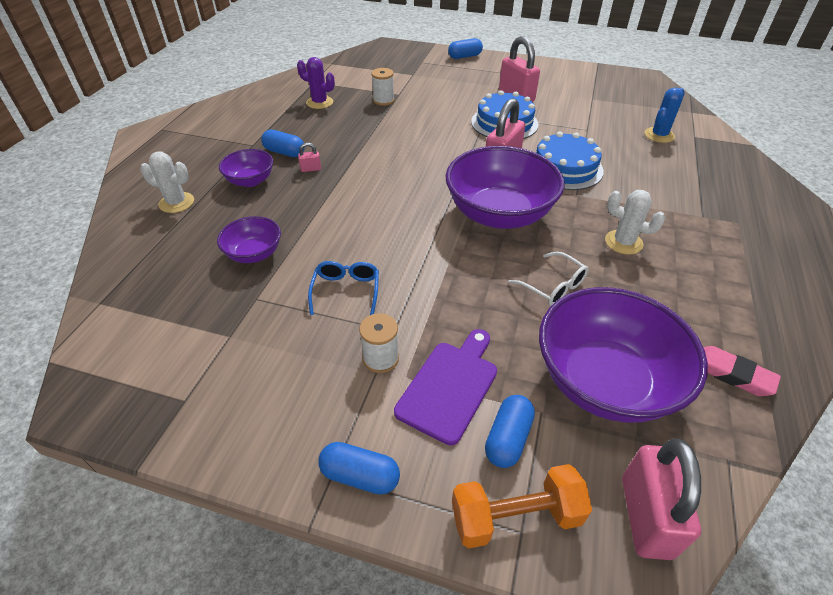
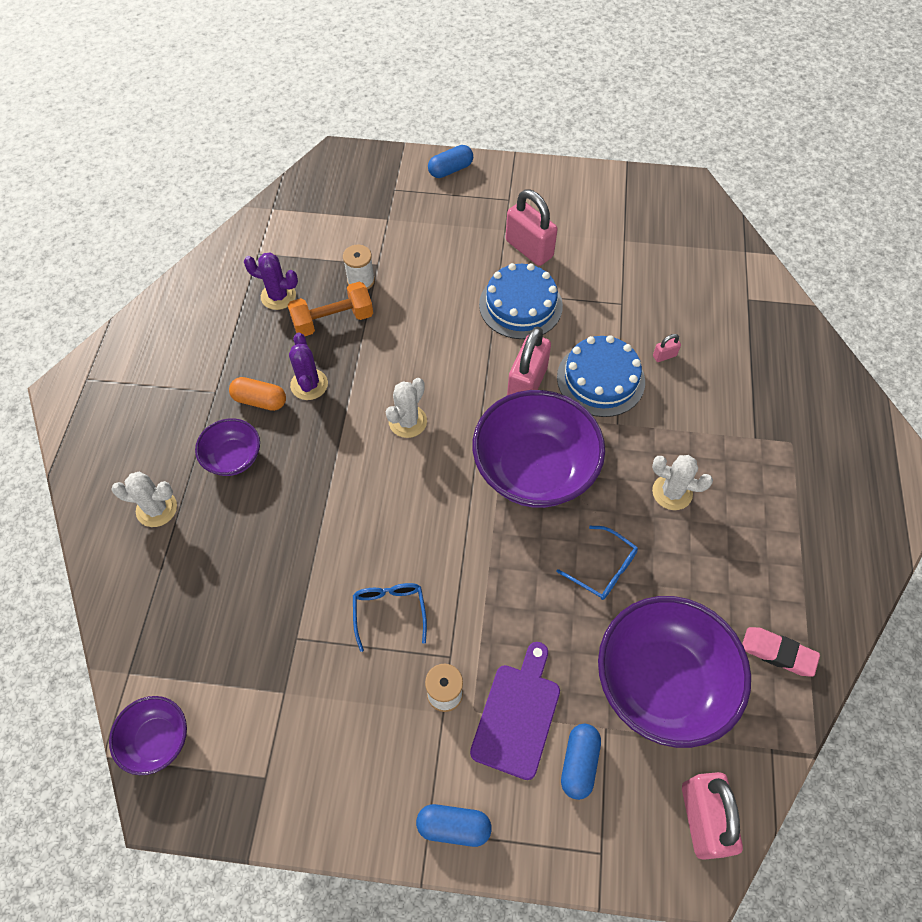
camera: 10 degrees left, 15 degrees up
purple bowl [217,216,281,263] -> purple bowl moved to [109,696,187,775]
blue capsule [261,130,305,157] -> orange capsule [229,377,286,411]
pink padlock [298,143,321,172] -> pink padlock moved to [653,334,681,362]
orange dumbbell [452,464,592,549] -> orange dumbbell moved to [288,281,373,336]
white glasses [508,252,588,306] -> blue glasses [557,526,638,600]
blue cactus [645,87,685,143] -> none
none -> purple cactus [289,333,328,400]
none -> white cactus [386,378,427,438]

